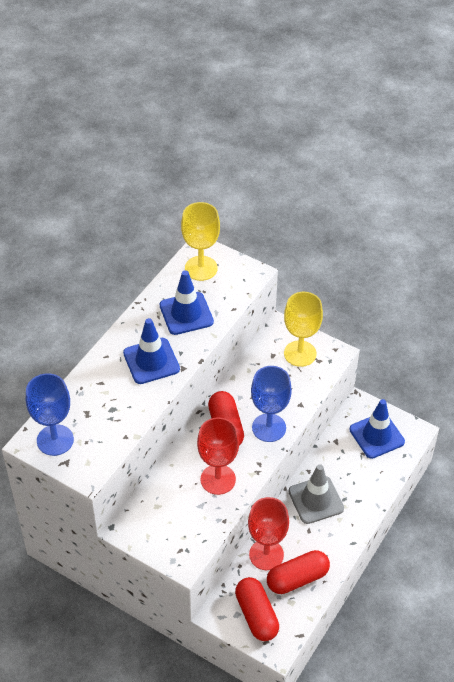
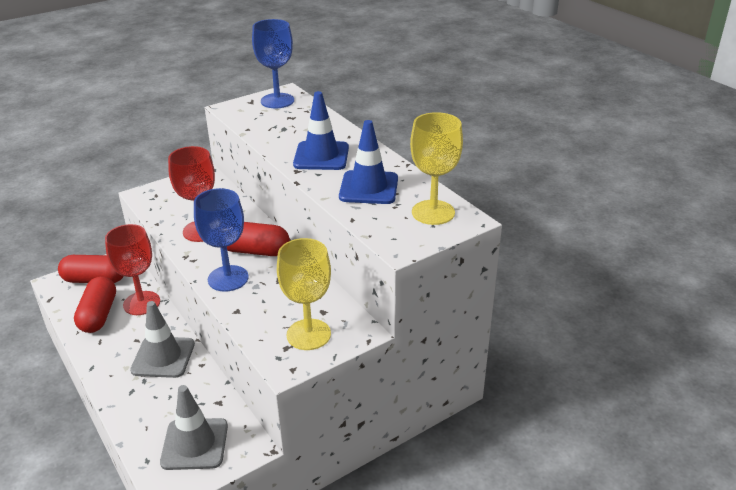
camera: 115 degrees right, 15 degrees down
blue traffic cone [350,399,405,459] -> grey traffic cone [160,385,228,470]

